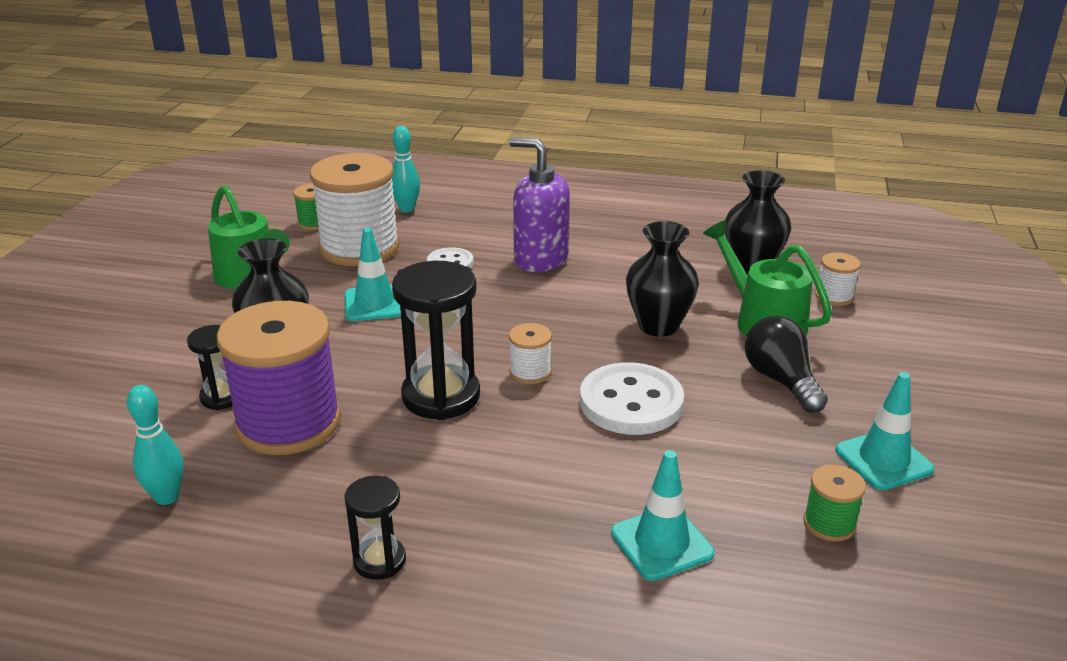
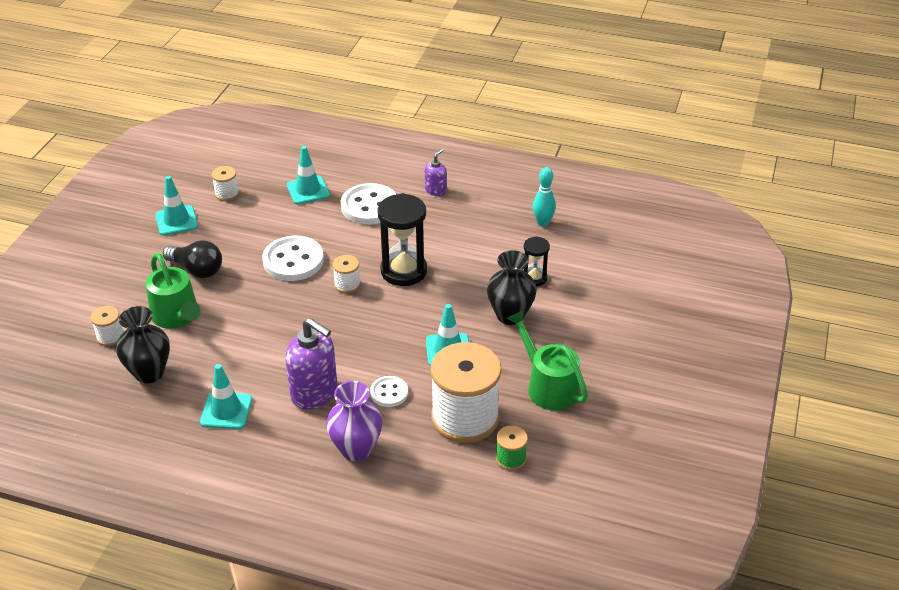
camera: 175 degrees left, 10 degrees up
purple spool [217,301,341,455] -> none
black hourglass [344,476,406,580] -> purple soap dispenser [425,149,447,196]
turquoise bowling pin [392,126,420,212] -> none
black vase [626,221,699,337] -> none
black light bulb [744,316,828,413] -> black light bulb turned 45 degrees counterclockwise [163,240,222,278]
green spool [803,465,866,542] -> white spool [211,166,239,201]
none -> turquoise traffic cone [200,364,252,429]
none -> purple vase [326,381,382,461]
none -> white button [341,183,396,225]

